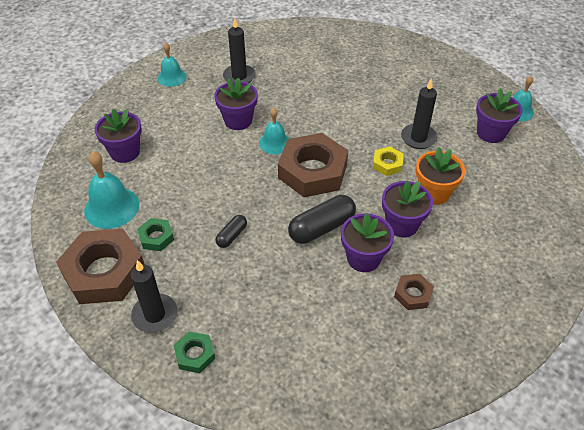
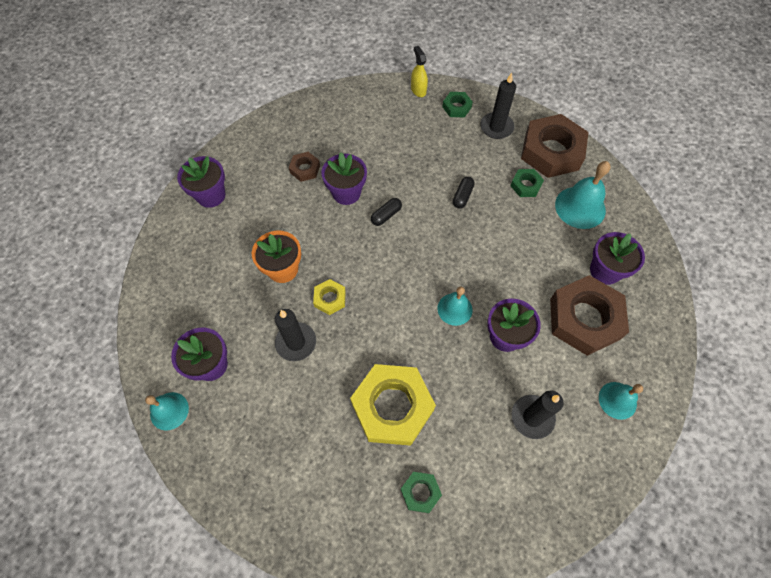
camera: 170 degrees right, 15 degrees up
brown nut [278,133,348,197] -> brown nut moved to [550,275,629,356]
black capsule [288,195,356,244] -> black capsule [371,198,402,226], size x0.55
purple flower pot [382,181,433,238] -> purple flower pot moved to [177,156,225,208]
none -> yellow nut [350,364,436,446]
none -> green nut [401,472,442,513]
none -> yellow spray bottle [411,46,428,97]

